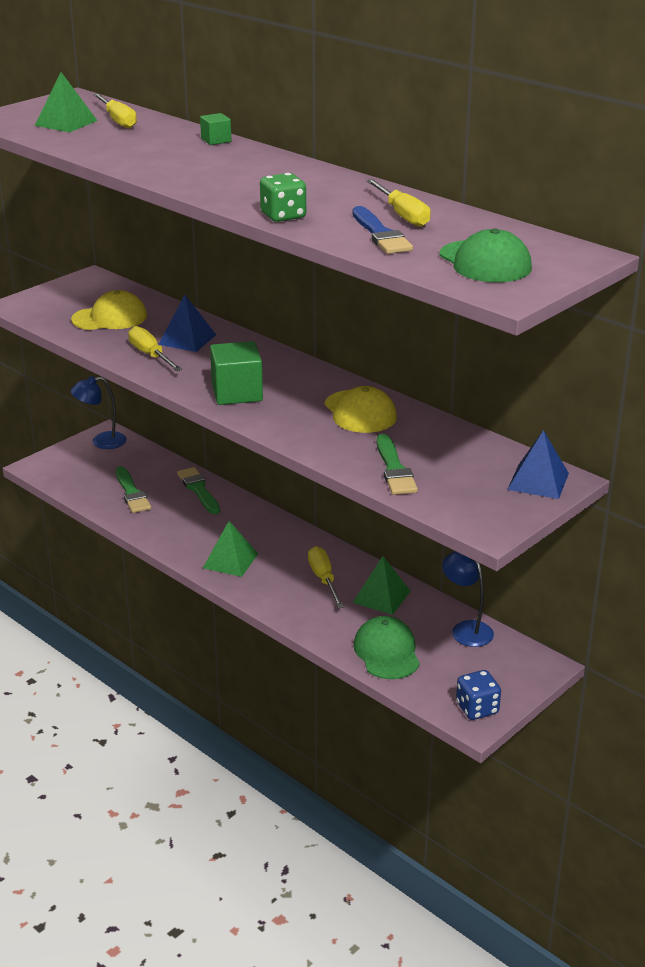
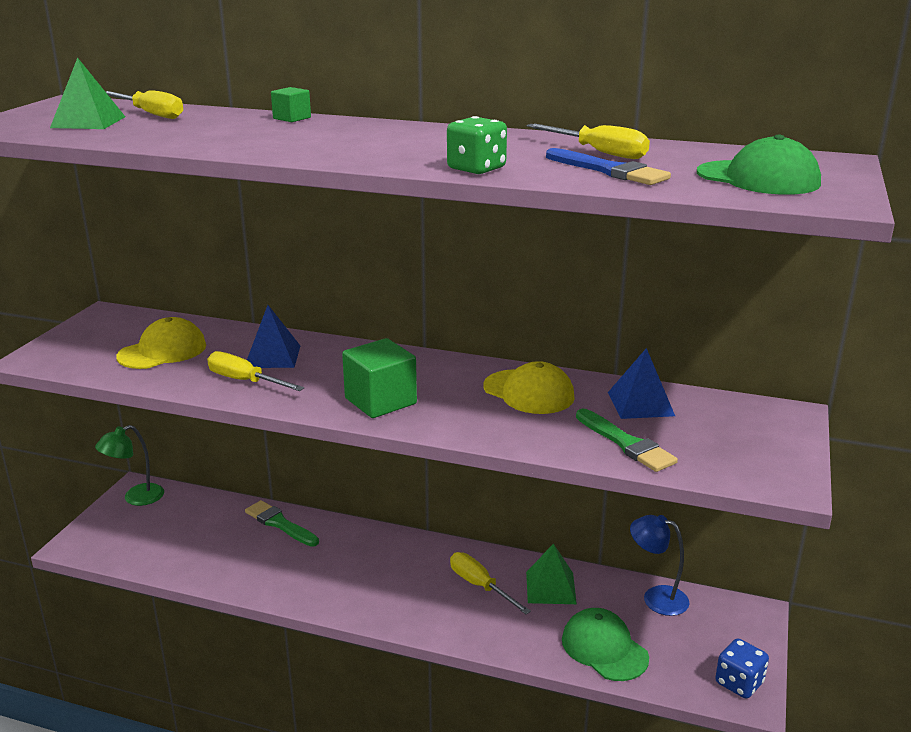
camera: 25 degrees left, 5 degrees down
blue lamp [70,376,127,449] -> green lamp [95,425,164,506]
green brush [116,466,151,513] -> none
green pyramid [203,521,258,577] -> none
blue pyramid [507,430,569,499] -> blue pyramid moved to [608,348,675,419]

